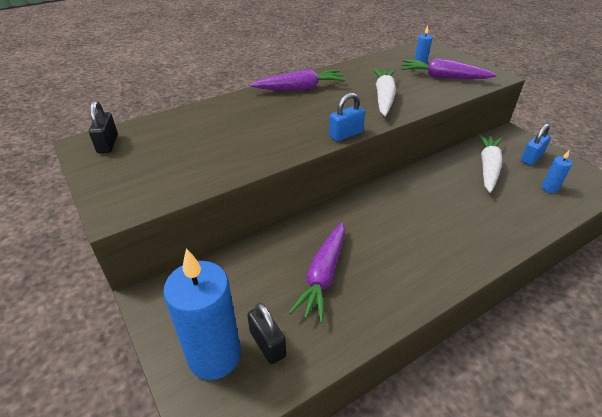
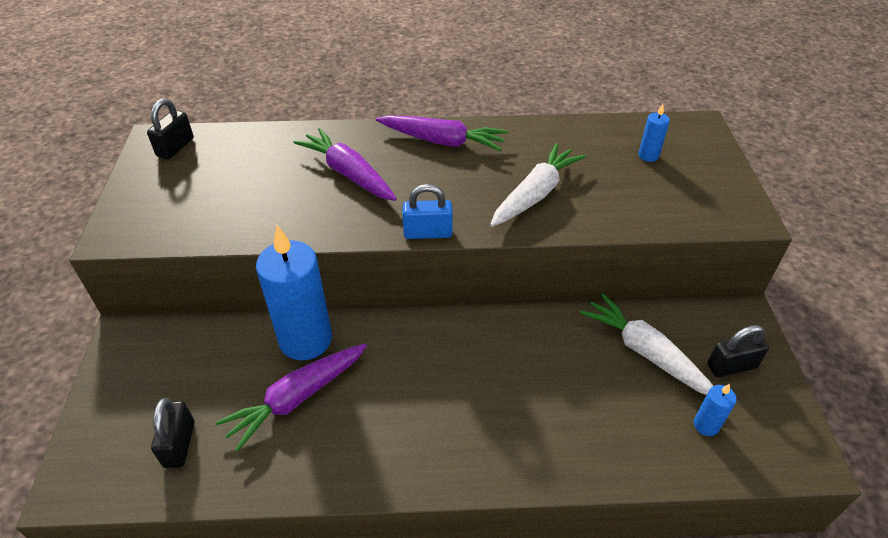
camera: 30 degrees right, 5 degrees up
blue candle [163,248,241,380] -> blue candle moved to [256,225,332,360]
purple carrot [401,58,496,79] -> purple carrot moved to [293,128,397,201]
white carrot [478,134,502,193] -> white carrot turned 90 degrees counterclockwise [580,293,713,395]
blue padlock [521,124,551,165] -> black padlock [707,325,769,377]

